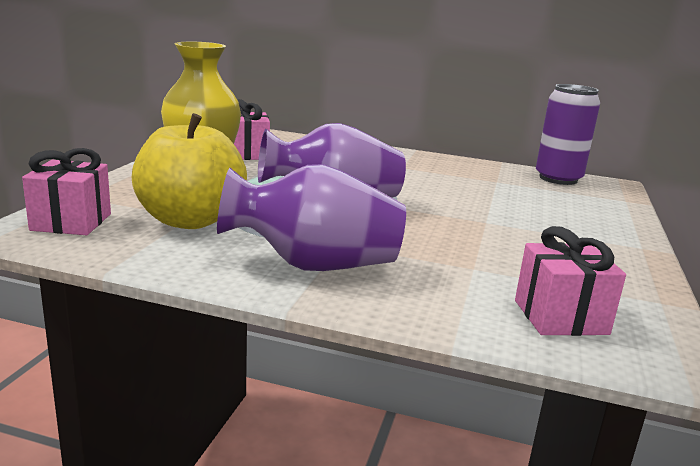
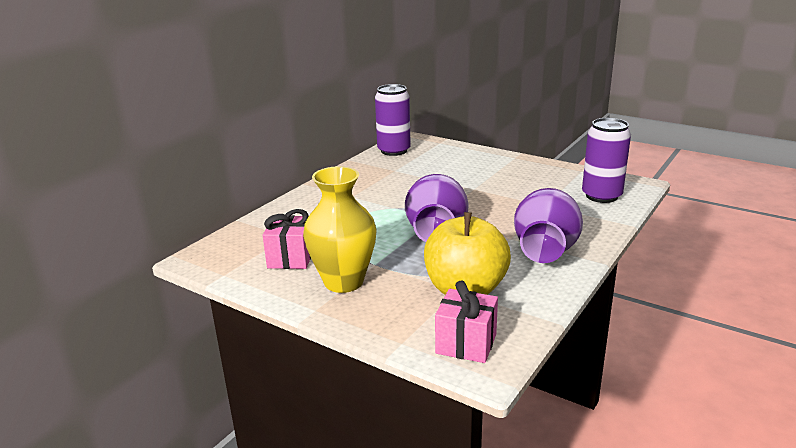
camera: 70 degrees left, 5 degrees up
pink gift [515,226,626,336] -> purple can [582,118,631,203]

